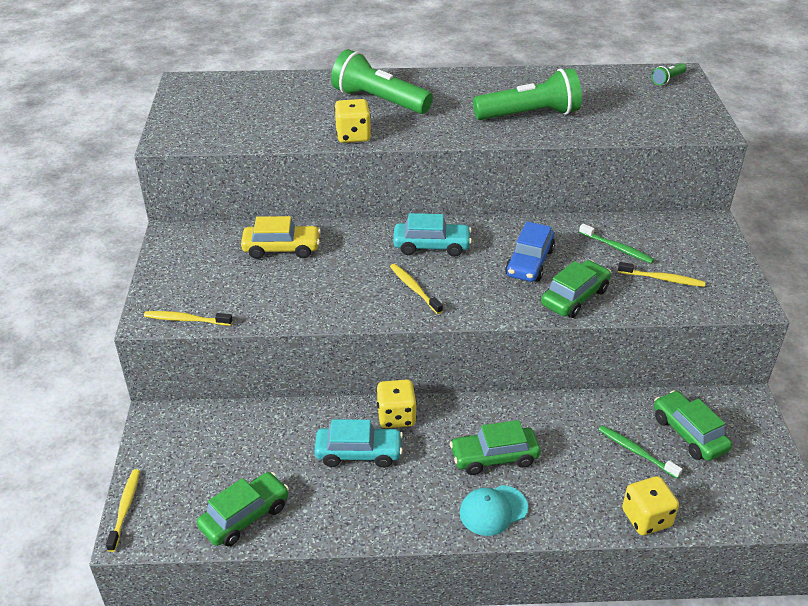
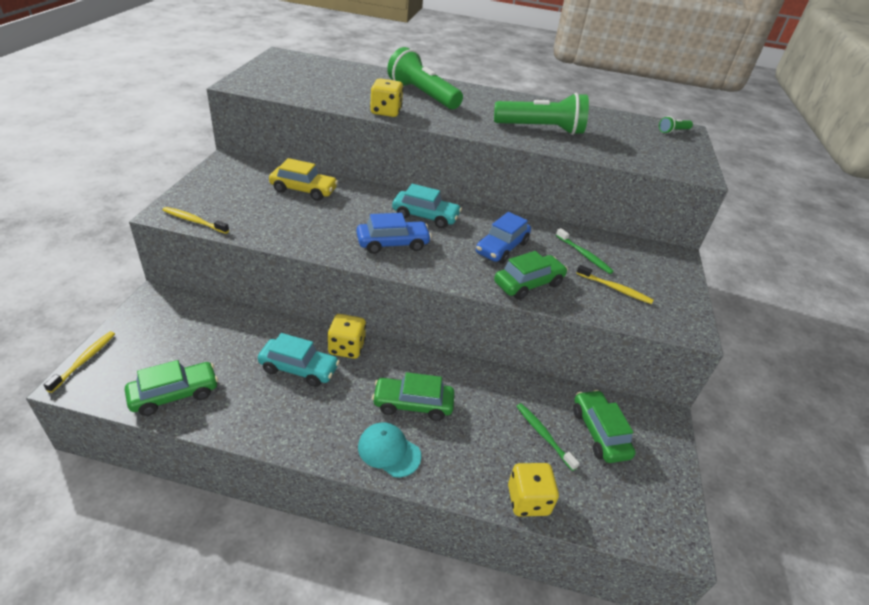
camera: 10 degrees right, 0 degrees up
yellow toothbrush [390,264,443,314] -> blue car [357,213,432,254]
turquoise cap [460,485,528,536] -> turquoise cap turned 45 degrees clockwise [358,423,421,477]

